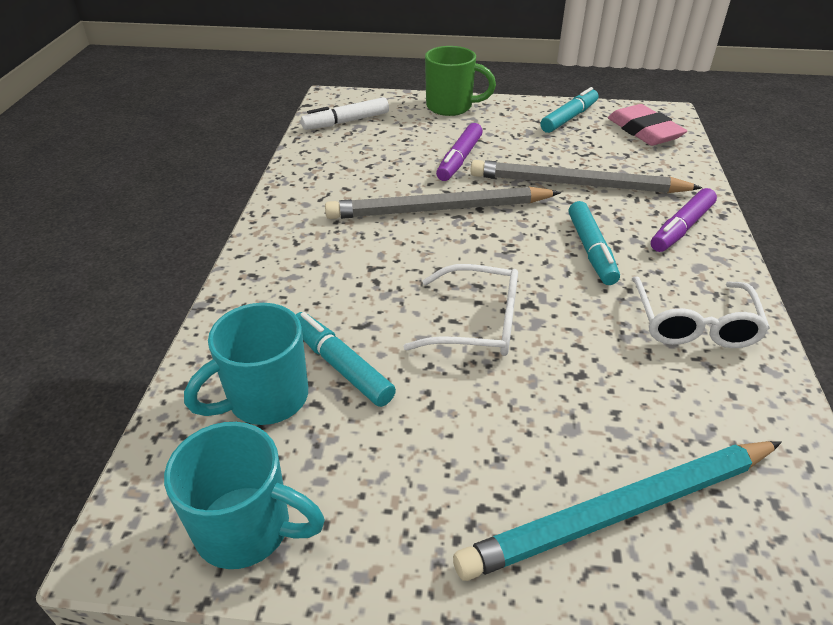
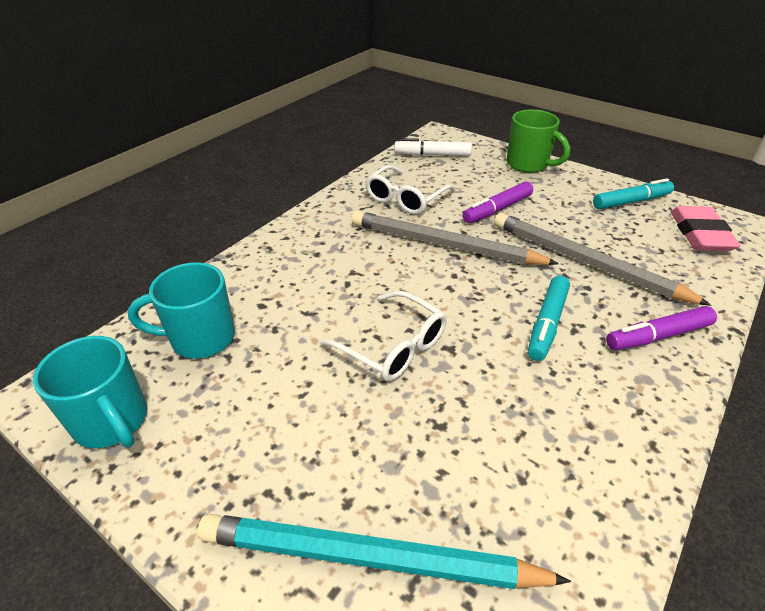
camera: 30 degrees right, 0 degrees up
turquoise marker [296,312,396,407] -> none
white glasses [632,276,770,348] -> white glasses moved to [365,165,455,214]

